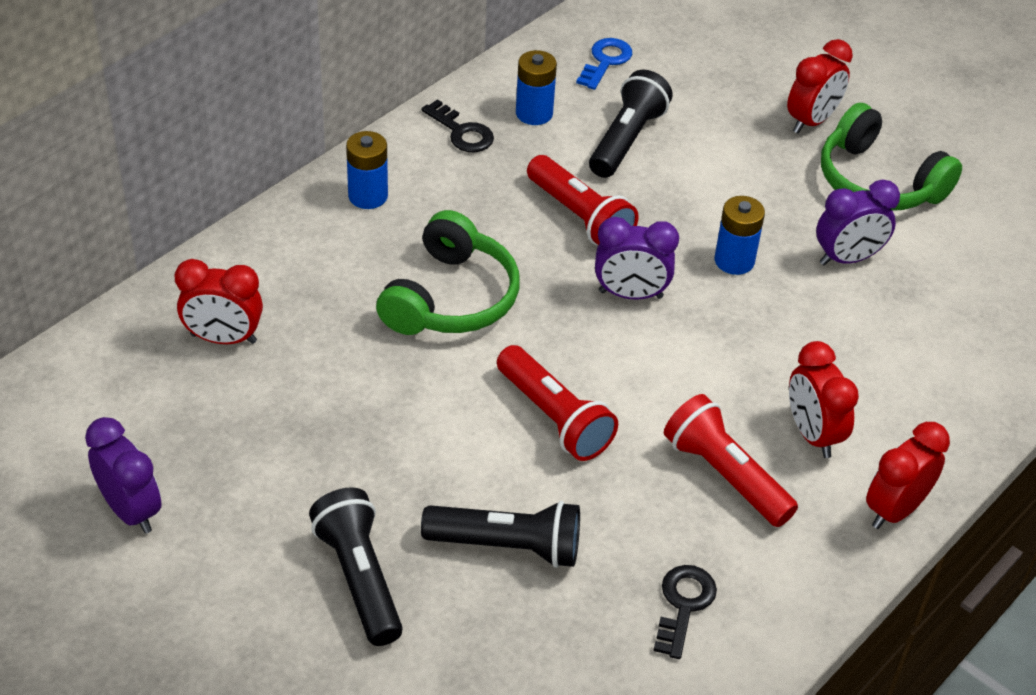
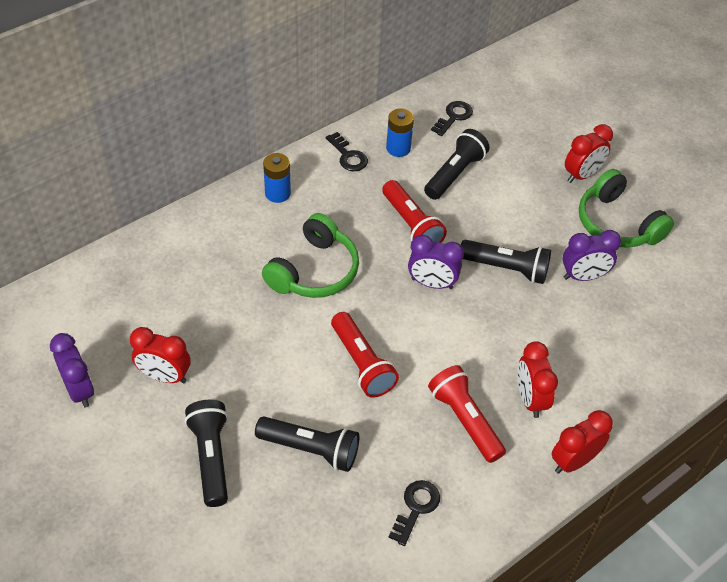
camera: 10 degrees right, 5 degrees up
red clock [174,259,263,344] -> red clock moved to [130,327,190,383]
blue key [576,38,632,90] -> black key [431,101,473,136]
blue battery [715,196,765,275] -> black flashlight [461,240,551,284]

